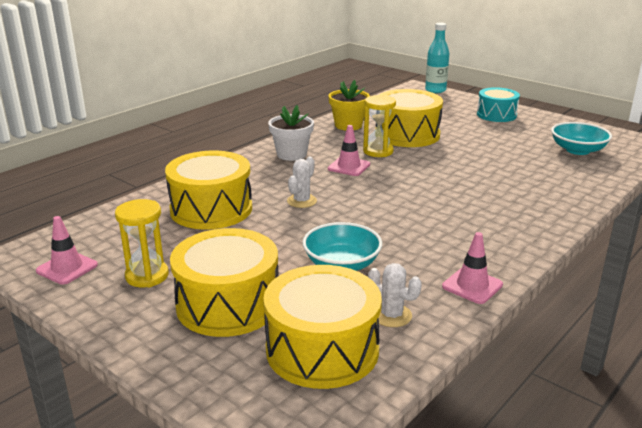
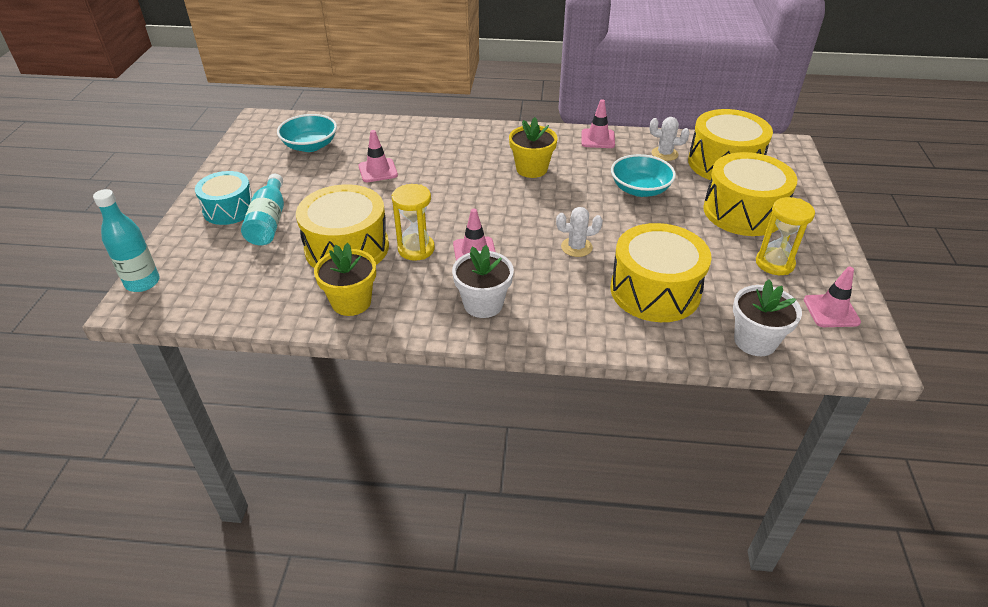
camera: 125 degrees left, 15 degrees up
white cactus [368,263,422,327] -> white cactus turned 75 degrees counterclockwise [650,117,690,161]
none -> turquoise bottle [241,174,284,246]
none -> pink traffic cone [358,130,398,182]
none -> yellow flower pot [509,117,557,178]
none -> white flower pot [733,279,802,356]

